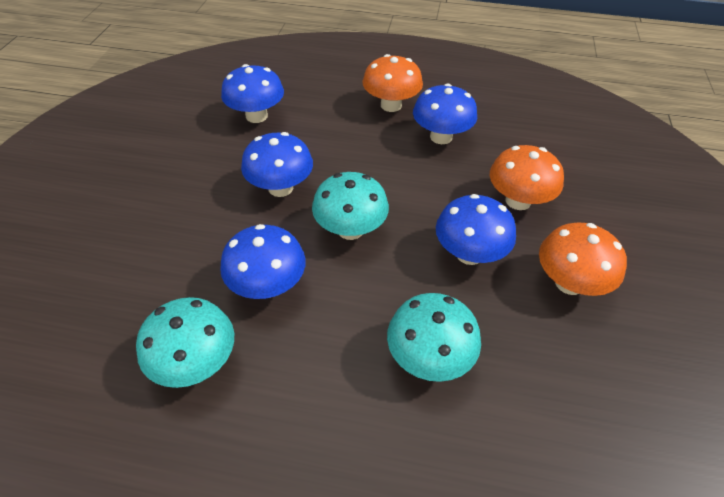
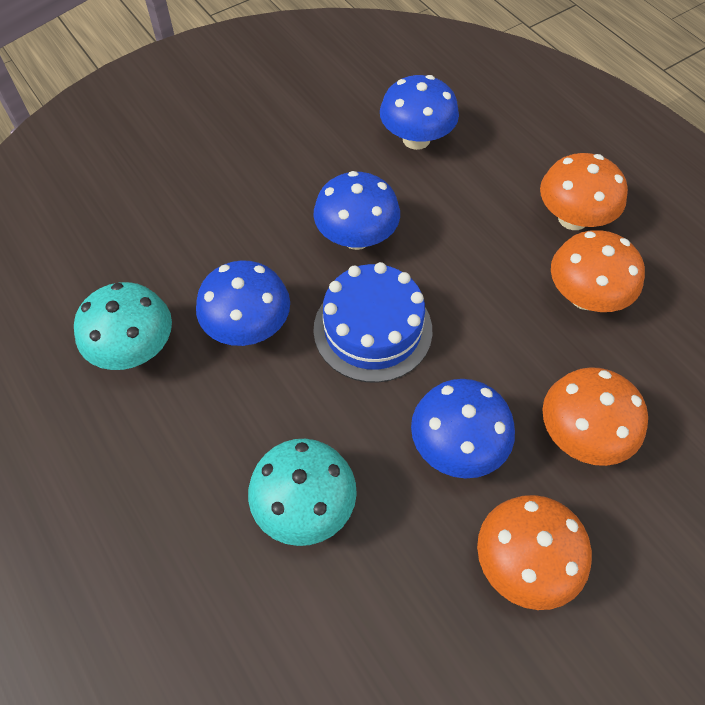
camera: 45 degrees right, 10 degrees up
turquoise mushroom [312,172,389,240] -> blue cake [313,262,432,383]
blue mushroom [413,83,477,144] -> orange mushroom [551,230,645,312]

